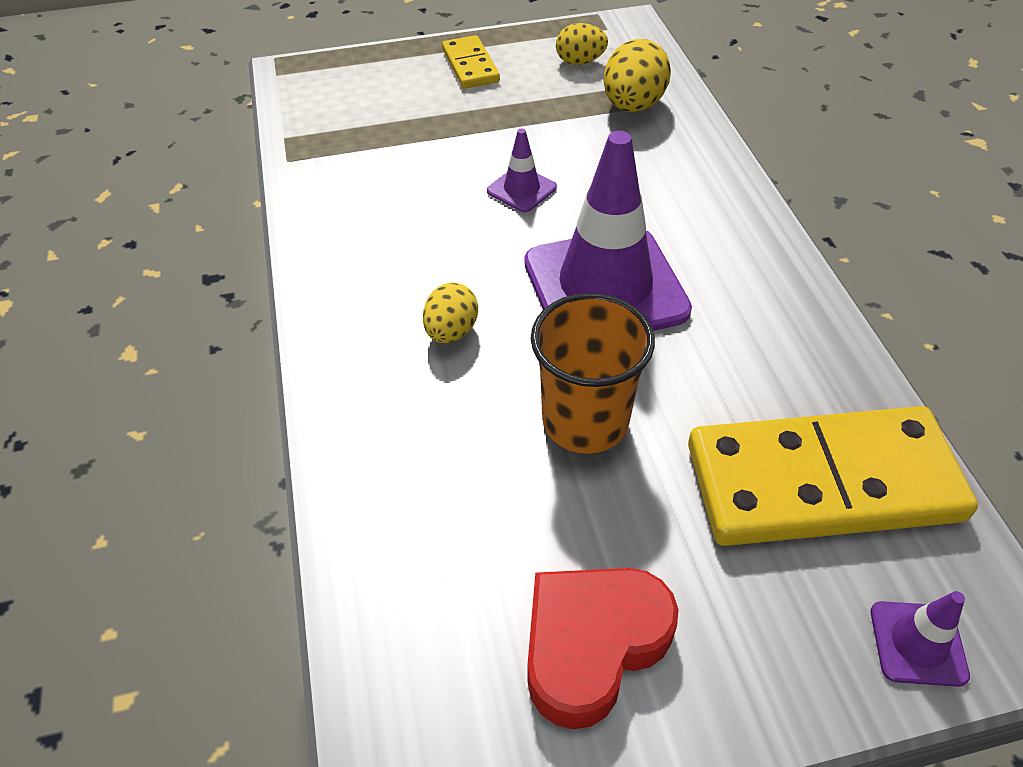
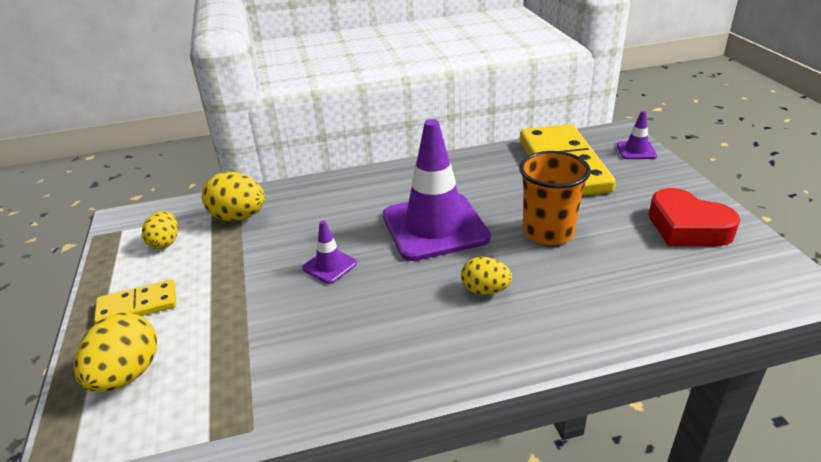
camera: 90 degrees left, 15 degrees down
none -> yellow egg [74,312,157,392]

